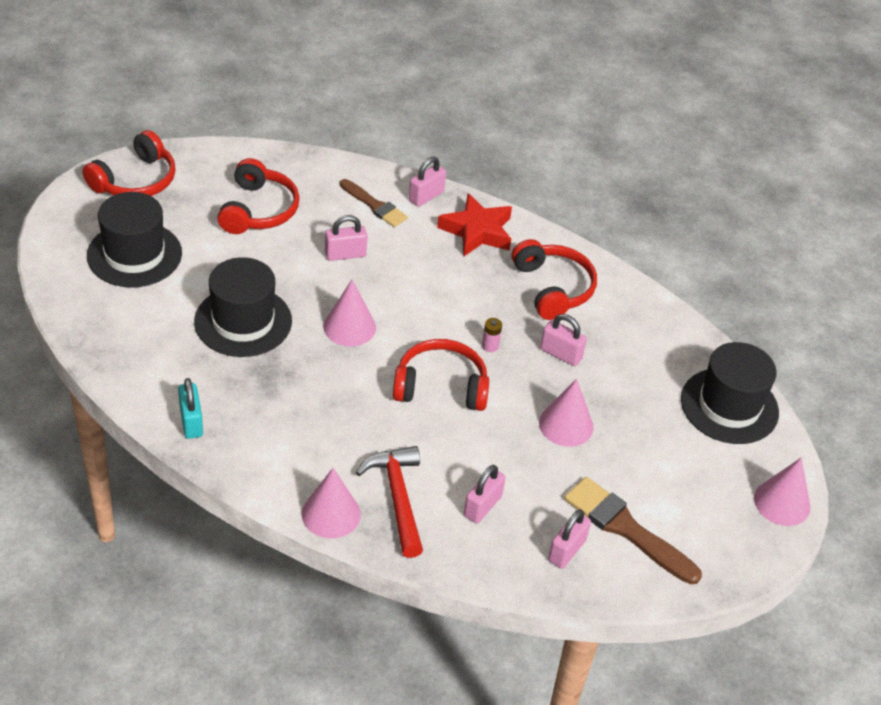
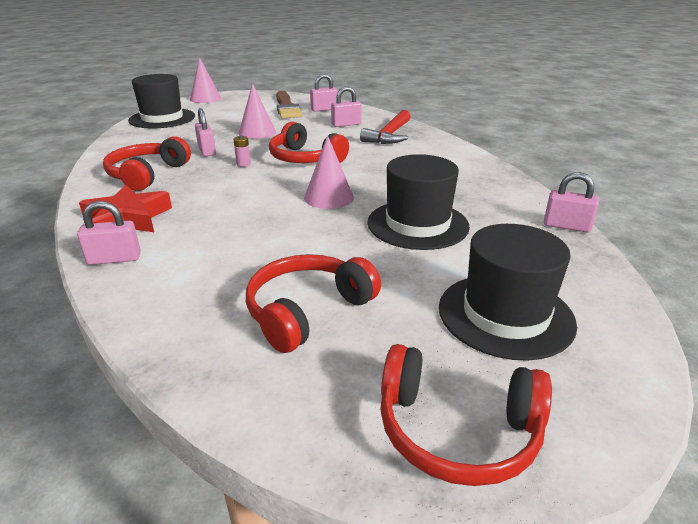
camera: 140 degrees left, 15 degrees down
red headphones [83,130,176,196] -> red headphones turned 150 degrees counterclockwise [380,344,552,486]
turquoise padlock [178,378,203,439] -> none
pink cone [302,468,361,538] -> none
pink padlock [325,215,368,261] -> pink padlock moved to [544,172,599,232]
brown brush [340,179,408,227] -> none

